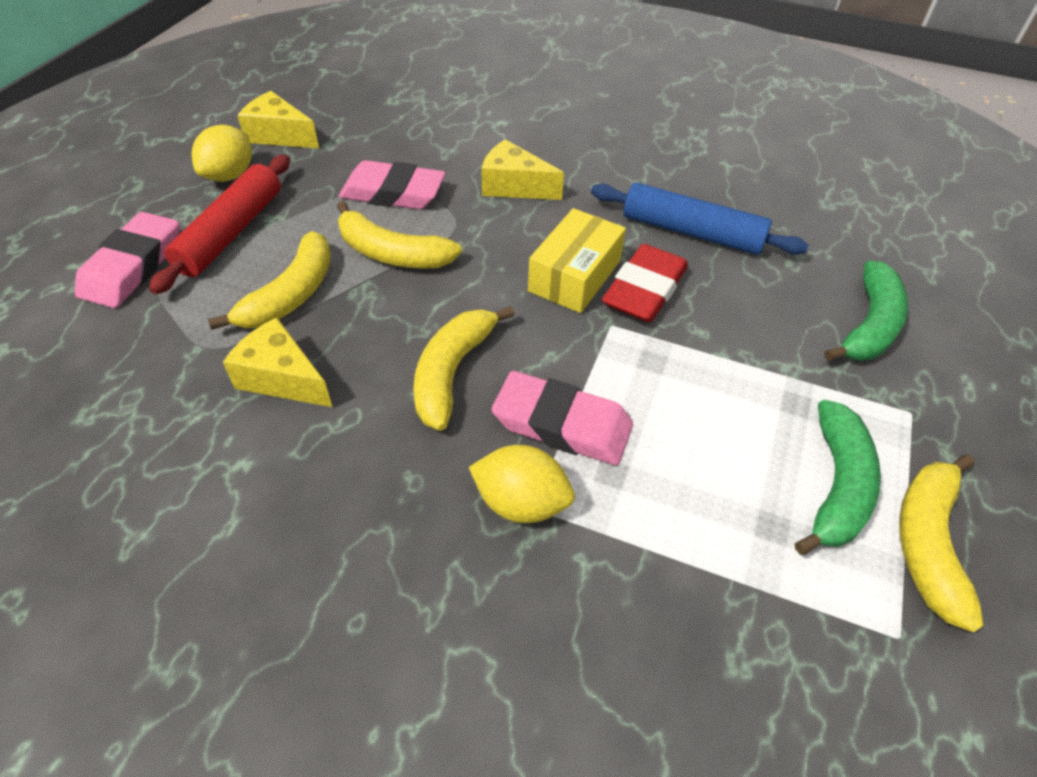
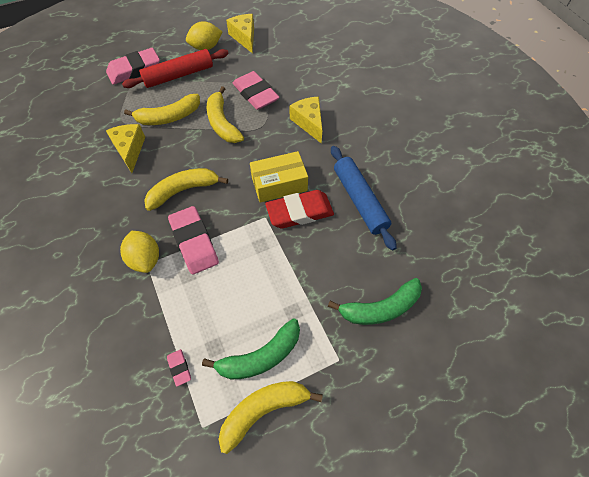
camera: 45 degrees right, 10 degrees up
none -> pink eraser [167,349,191,387]

